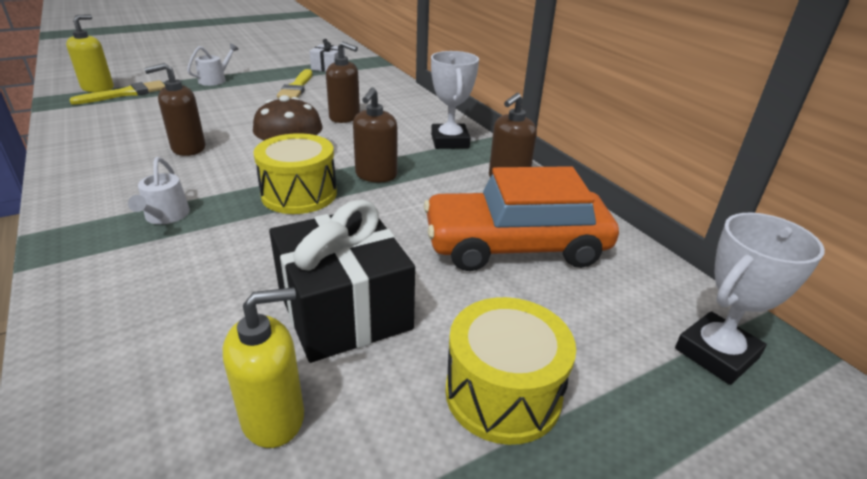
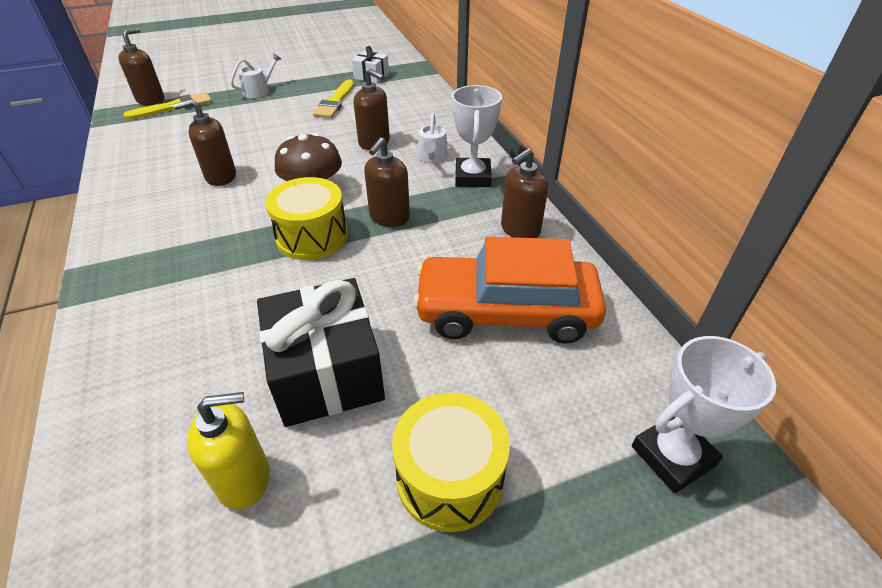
camera: 10 degrees right, 10 degrees up
yellow soap dispenser [66,14,114,92] -> brown soap dispenser [118,28,165,105]
white watering can [128,157,190,224] -> white watering can moved to [418,112,448,164]

